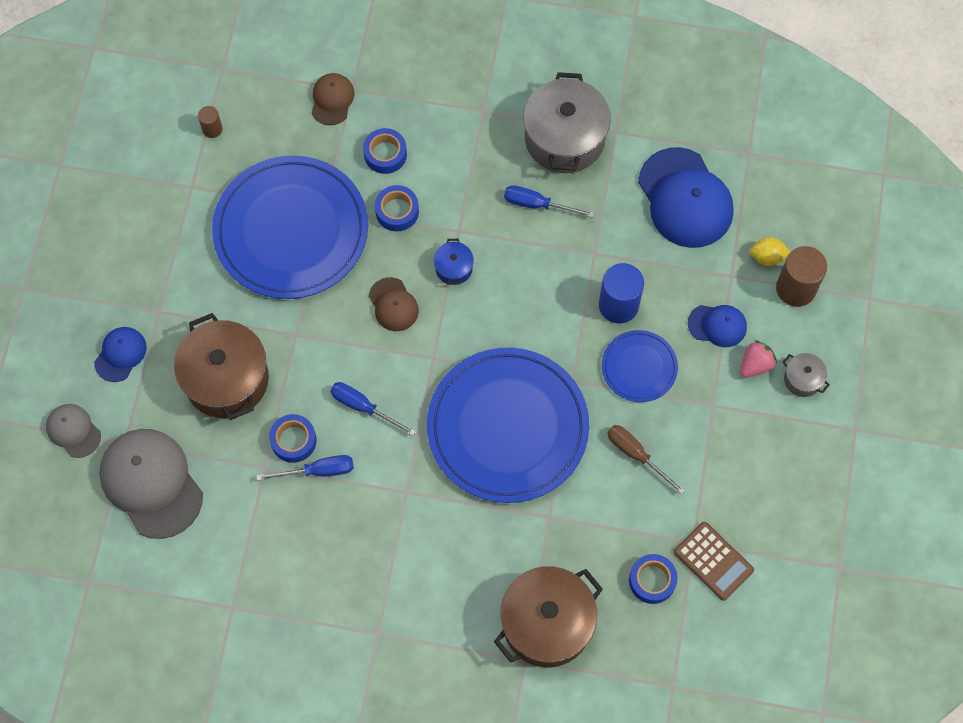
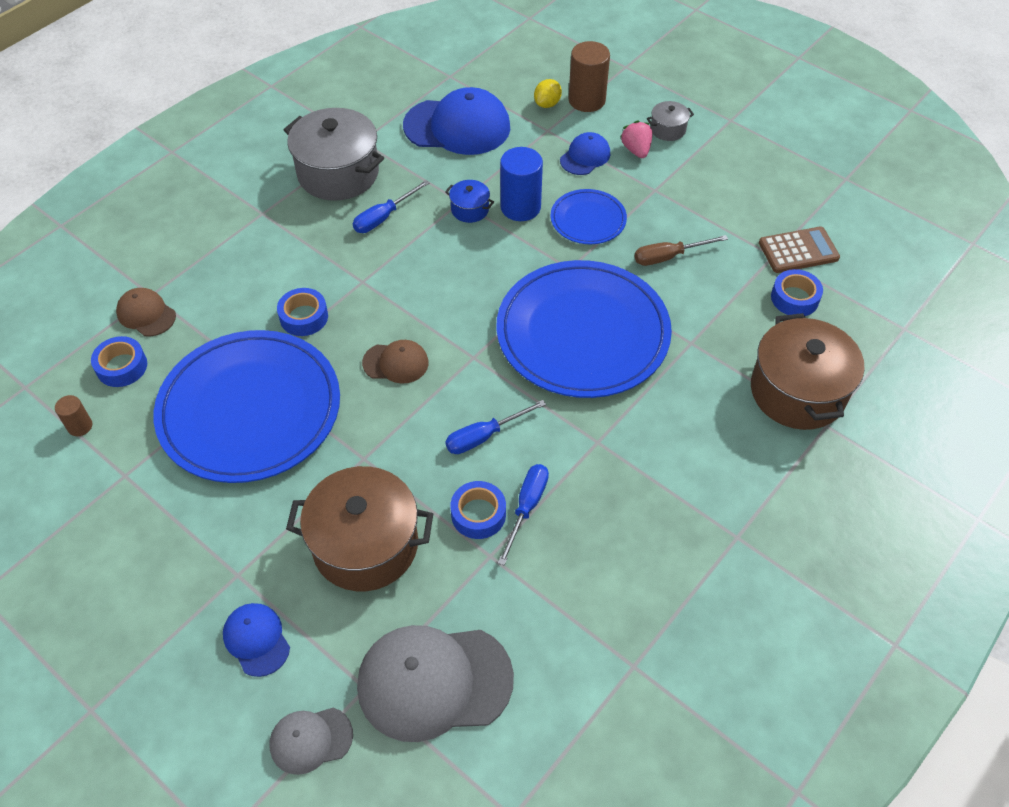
camera: 60 degrees left, 15 degrees down
blue tape [363,128,407,174] -> blue tape moved to [91,336,147,387]
blue pot [434,239,474,285] -> blue pot moved to [445,180,494,223]

